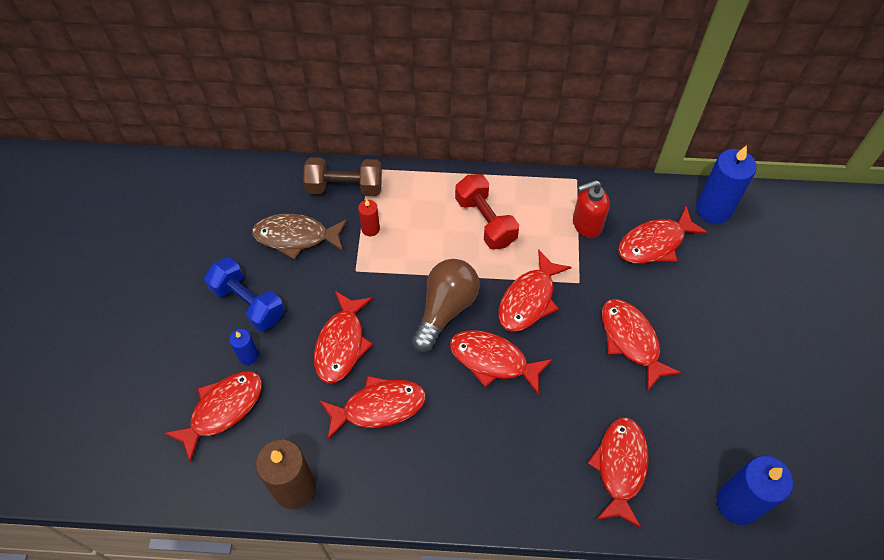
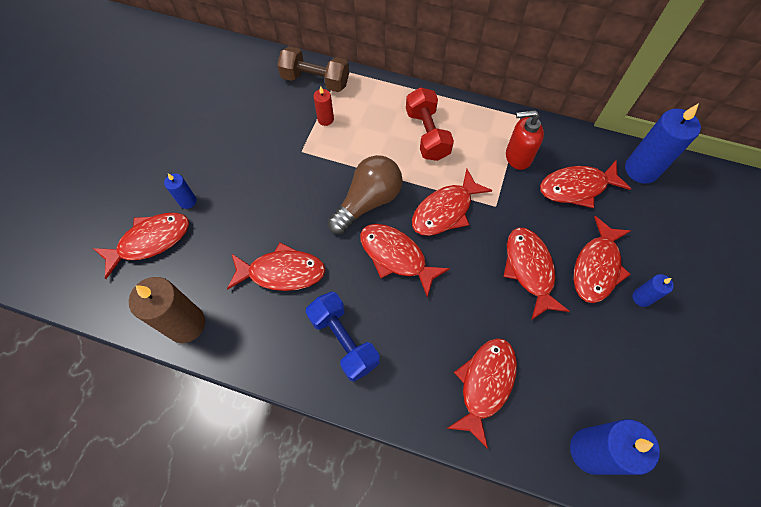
camera: 15 degrees right, 5 degrees up
blue dumbbell [204,258,285,332] -> blue dumbbell moved to [306,292,380,382]
brown fish [252,214,348,260] -> none
red fish [314,291,373,383] -> red fish moved to [574,216,631,303]
none -> blue candle [632,274,674,307]

